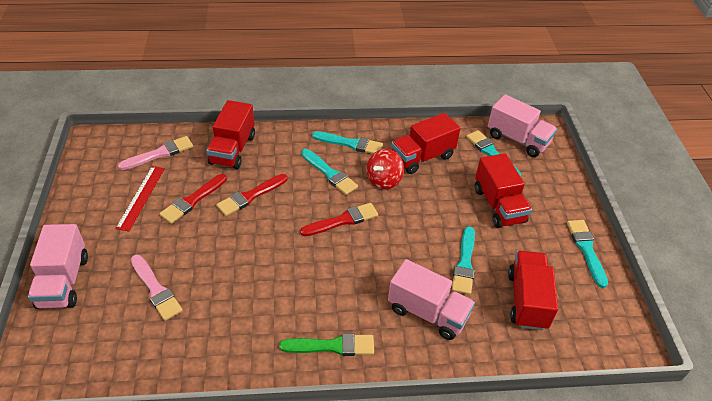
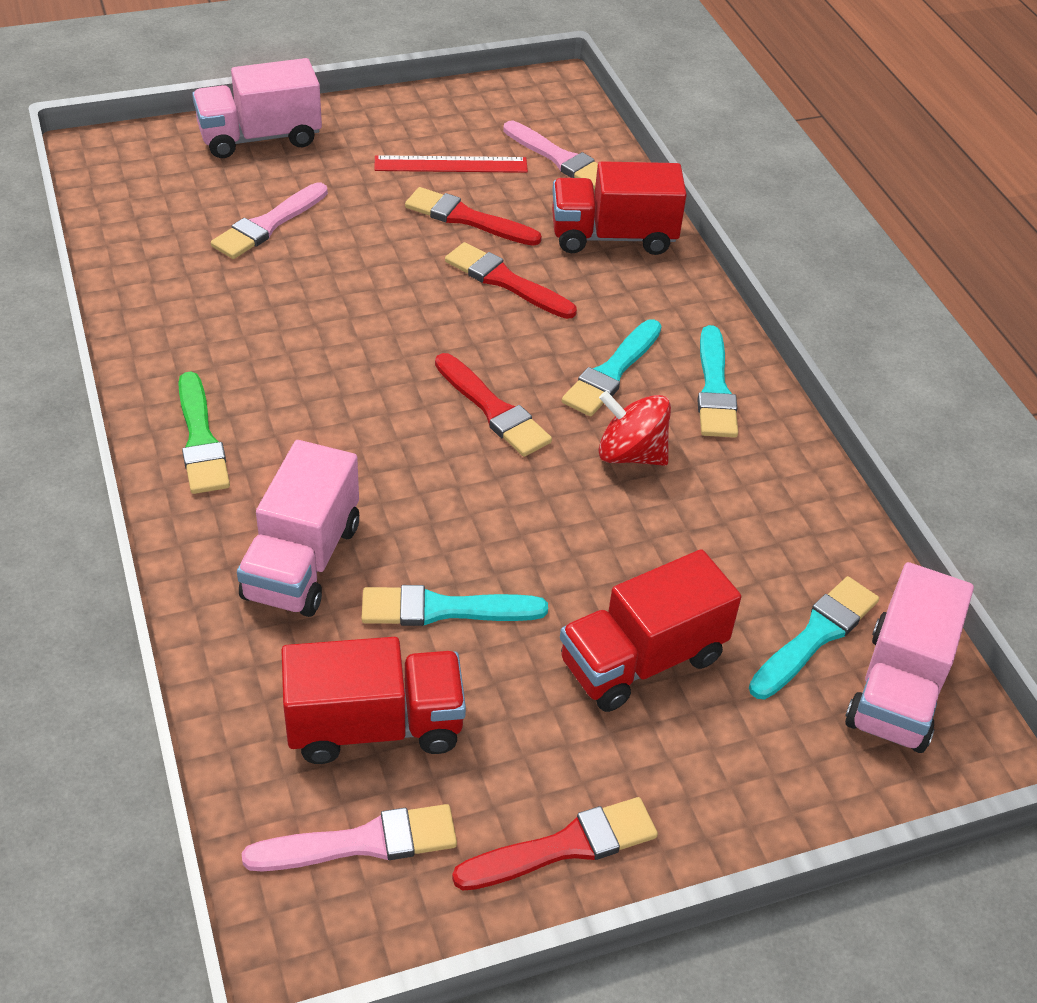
camera: 75 degrees right, 0 degrees up
red truck [391,113,460,174] -> none
turquoise brush [567,220,608,288] -> red brush [452,797,658,890]
none -> pink brush [242,804,457,872]

